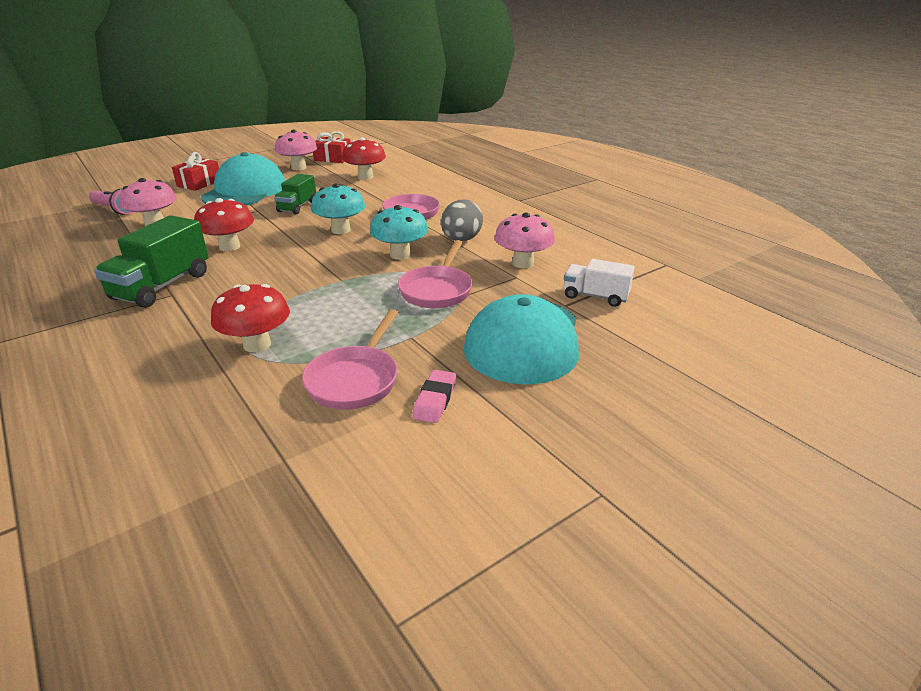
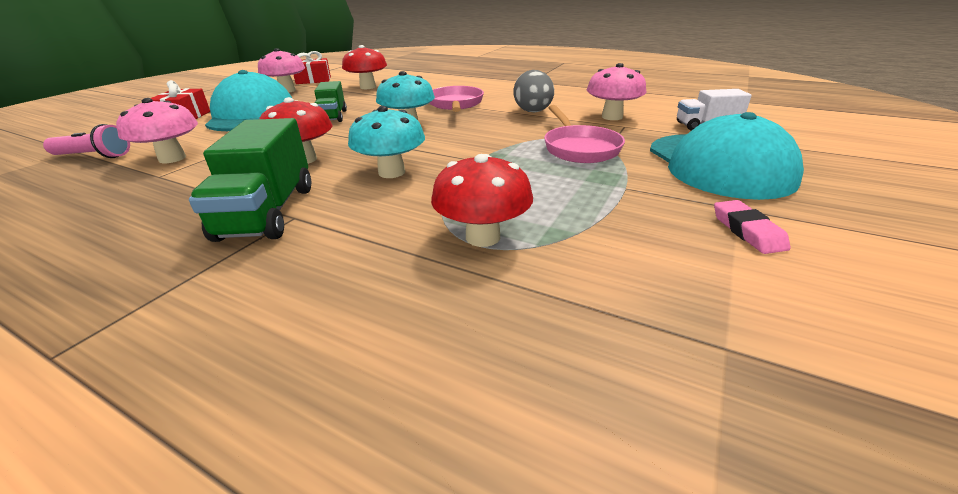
camera: 25 degrees left, 0 degrees up
pink pan [302,309,399,410] -> none
turquoise mushroom [370,205,428,260] -> turquoise mushroom moved to [348,106,425,178]

